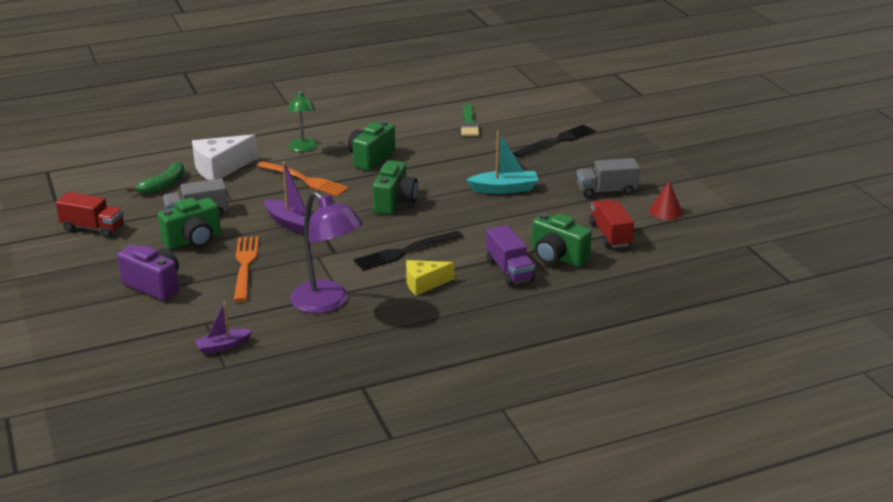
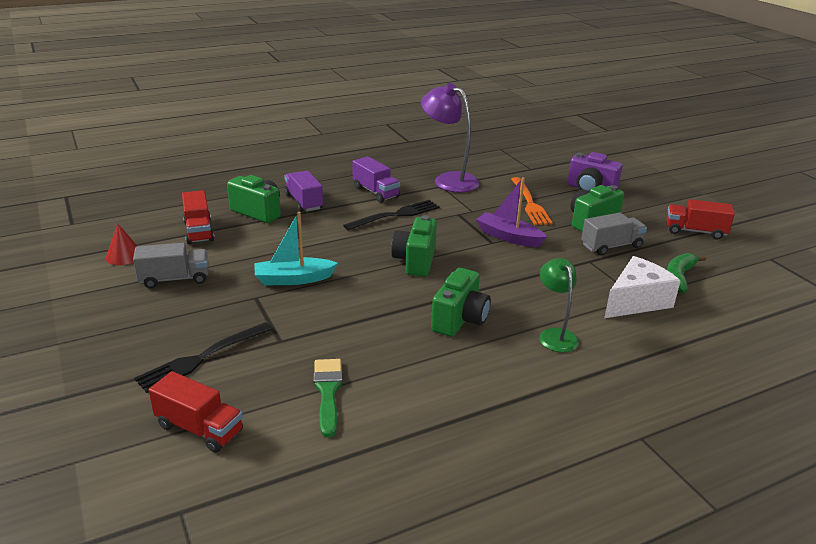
camera: 175 degrees right, 0 degrees up
purple boat [195,301,252,354] -> none
orange fork [257,161,349,196] -> none
yellow cheese [406,260,454,296] -> purple truck [352,156,400,203]
none -> red truck [149,371,243,453]

